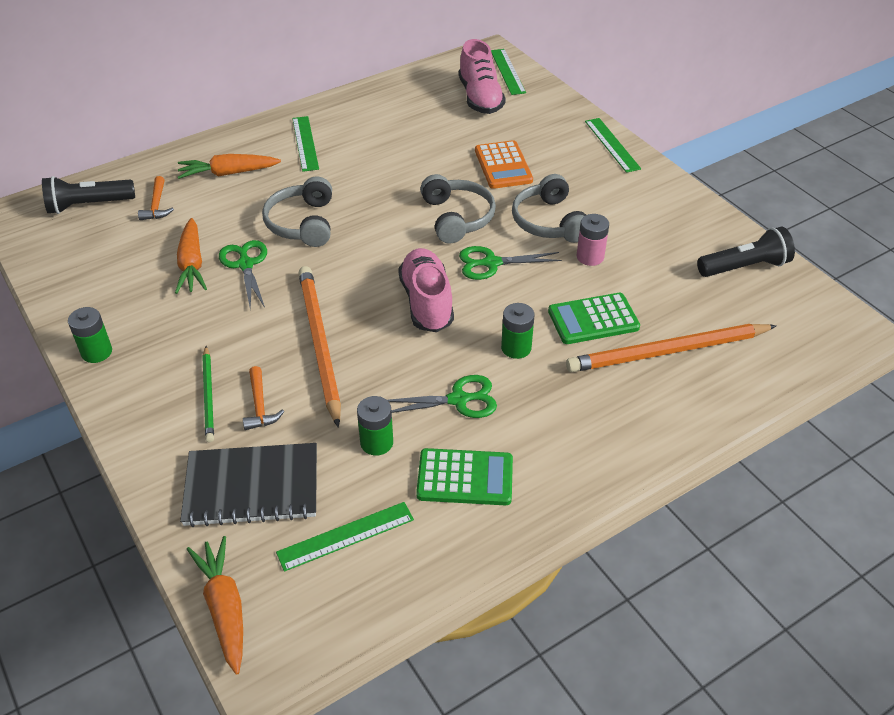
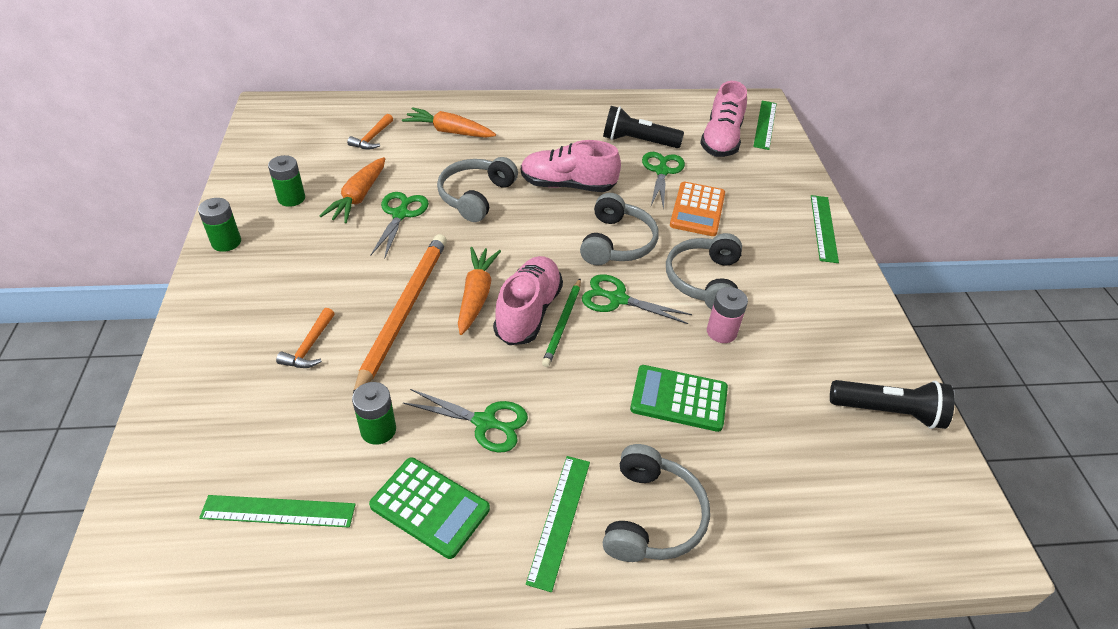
camera: 25 degrees right, 0 degrees up
black flashlight [42,176,135,214] -> black flashlight moved to [603,106,684,148]
black notebook [180,443,317,527] -> none
orange carrot [187,536,243,675] -> orange carrot moved to [458,247,501,335]
green pencil [202,346,214,442] -> green pencil moved to [542,278,581,367]
green ruler [292,116,319,172] -> green ruler moved to [526,456,590,592]
green battery [501,303,535,359] -> green battery moved to [268,155,305,207]
orange pencil [566,324,777,372] -> none
none -> pink shoe [521,140,621,192]
none -> grey headphones [603,444,710,562]
none -> green scissors [642,152,685,210]

